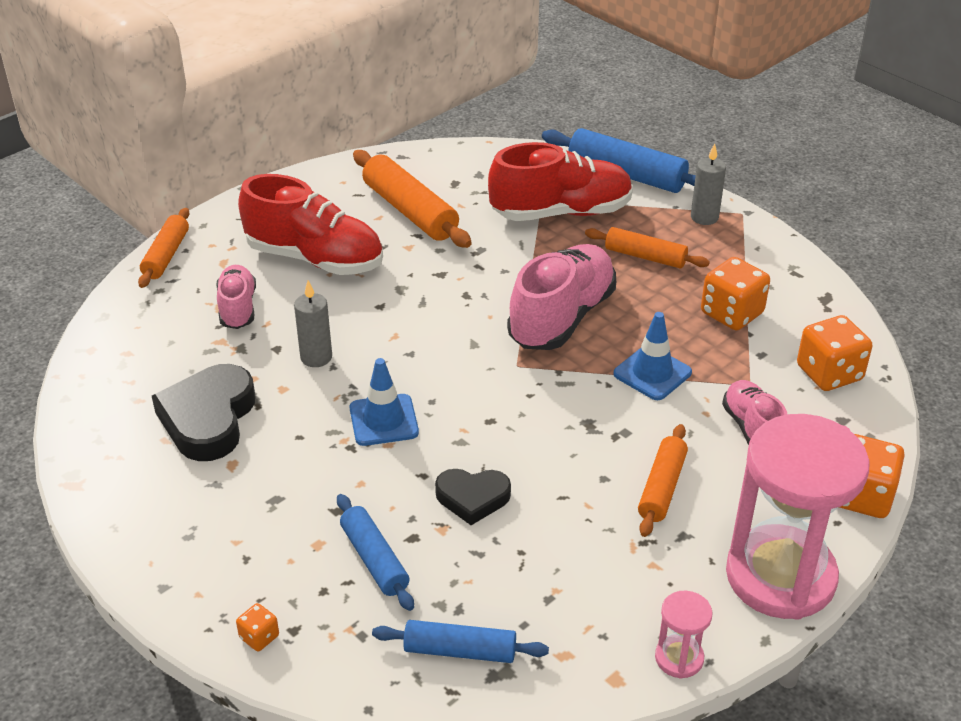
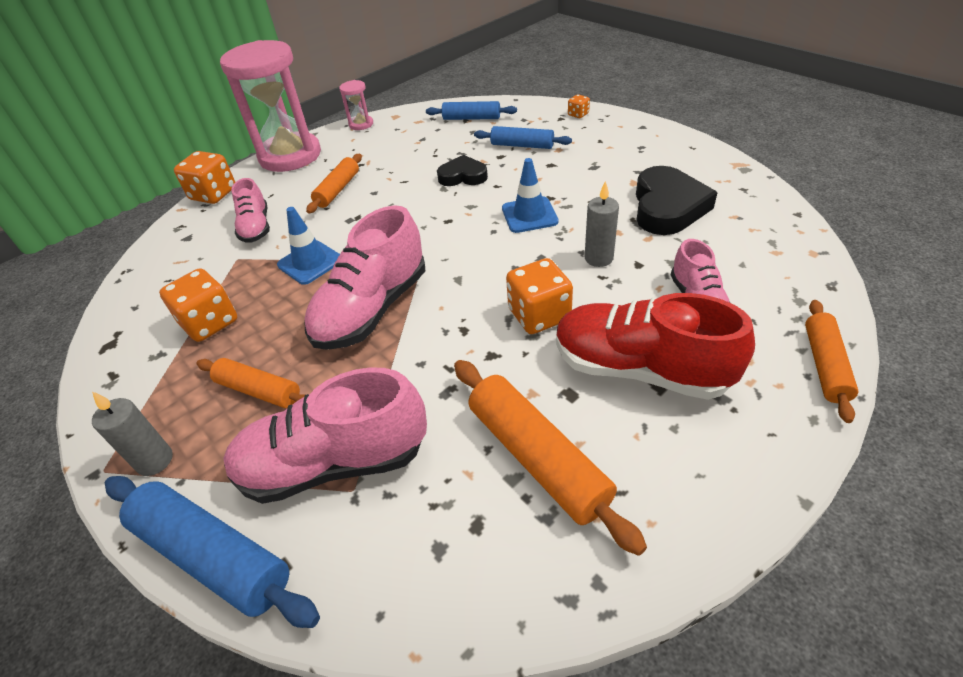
camera: 175 degrees left, 5 degrees up
blue rolling pin [337,494,414,611] -> blue rolling pin turned 45 degrees counterclockwise [474,126,572,149]
red shoe [488,142,633,221] -> pink shoe [223,367,427,504]
orange dice [797,315,872,391] -> orange dice moved to [506,258,573,334]

